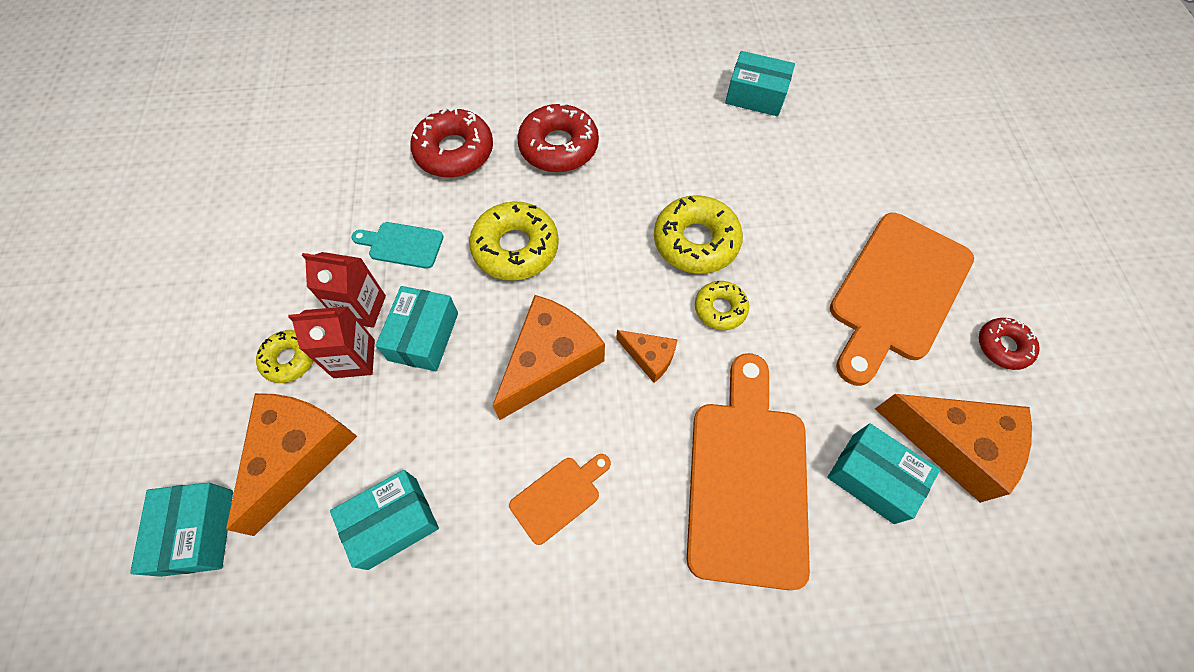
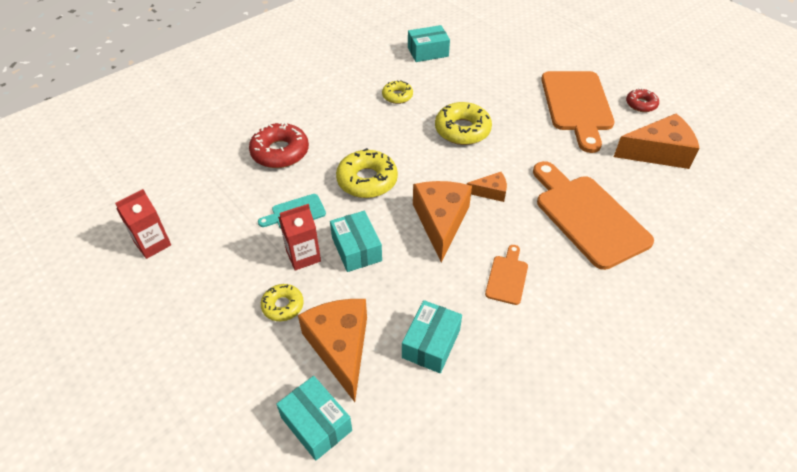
camera: 35 degrees left, 15 degrees down
red carton [288,306,375,378] -> red carton moved to [115,189,171,259]
red donut [517,103,599,172] -> none
yellow donut [695,281,749,330] -> yellow donut moved to [382,80,413,104]
turquoise box [827,423,940,524] -> none

